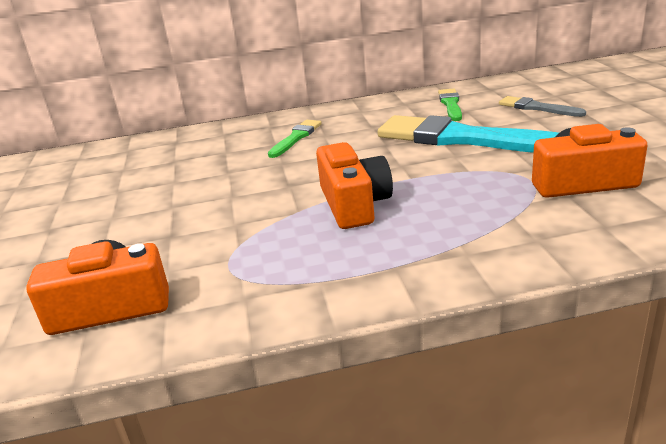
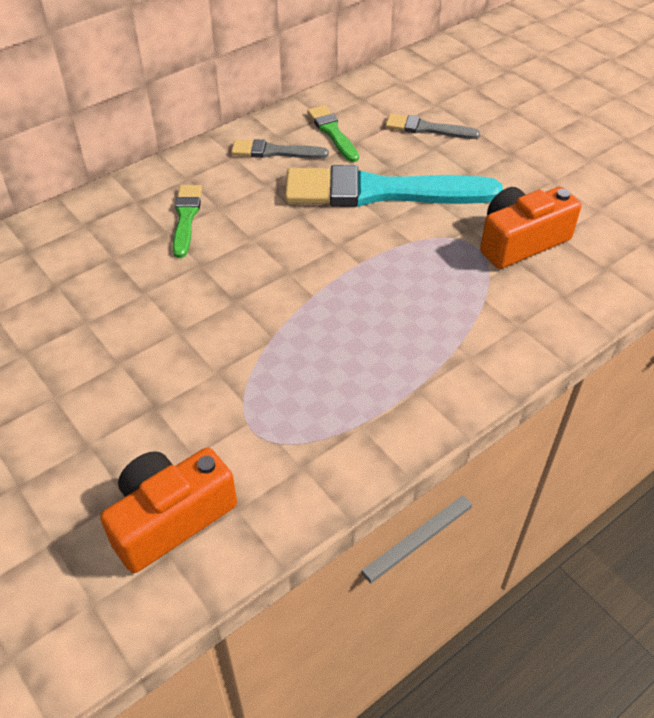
camera: 30 degrees left, 20 degrees up
orange camera [316,142,393,229] -> none
none -> grey brush [231,139,329,159]

